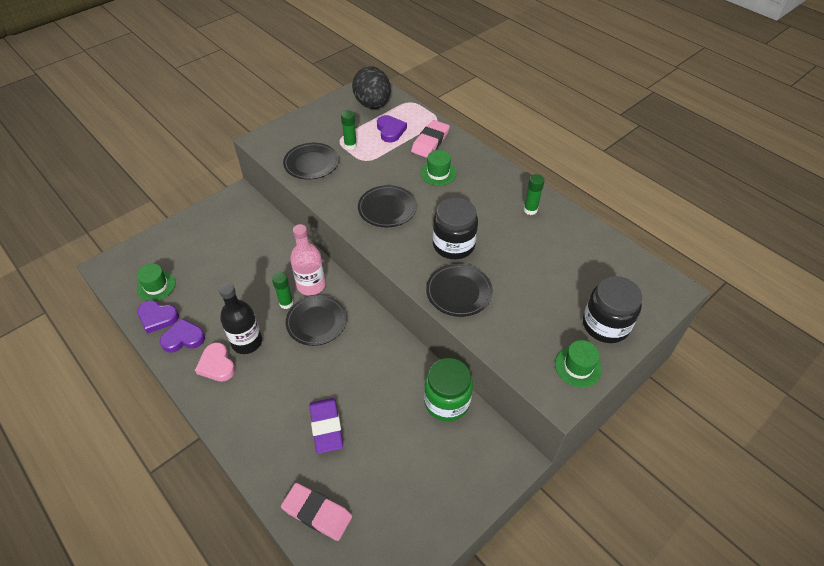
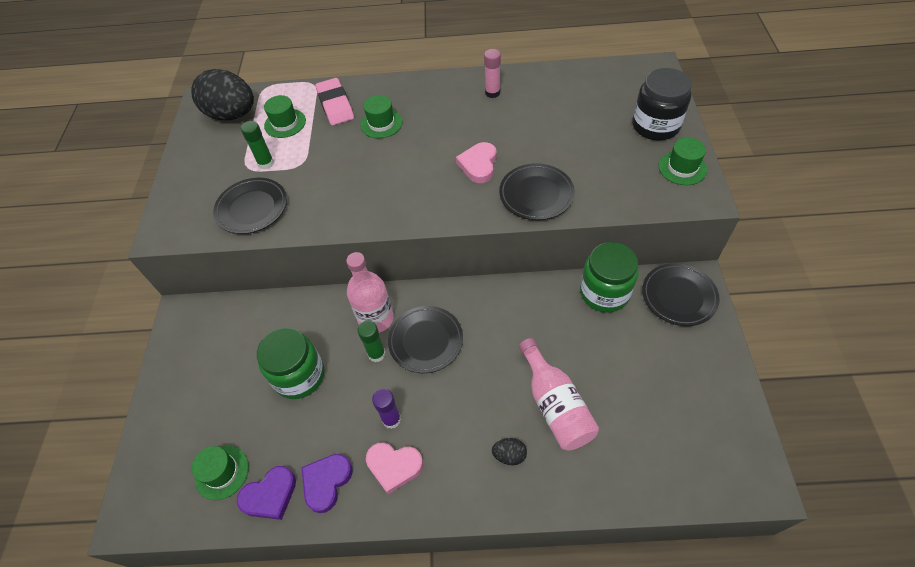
camera: 45 degrees left, 5 degrees up
black bottle [219,283,262,354] -> purple glue stick [372,388,401,429]
pink eraser [281,483,352,541] -> none
purple eraser [309,398,343,454] -> pink bottle [519,338,599,451]
black plate [358,185,417,227] -> black plate moved to [642,263,720,326]
purple heart [377,115,407,143] -> green hat [264,95,306,138]
black jar [433,198,478,259] -> pink heart [456,142,497,183]
green glue stick [524,174,545,215] -> pink glue stick [484,49,501,98]
none -> green jar [257,328,324,399]
none -> black egg [492,438,527,465]

